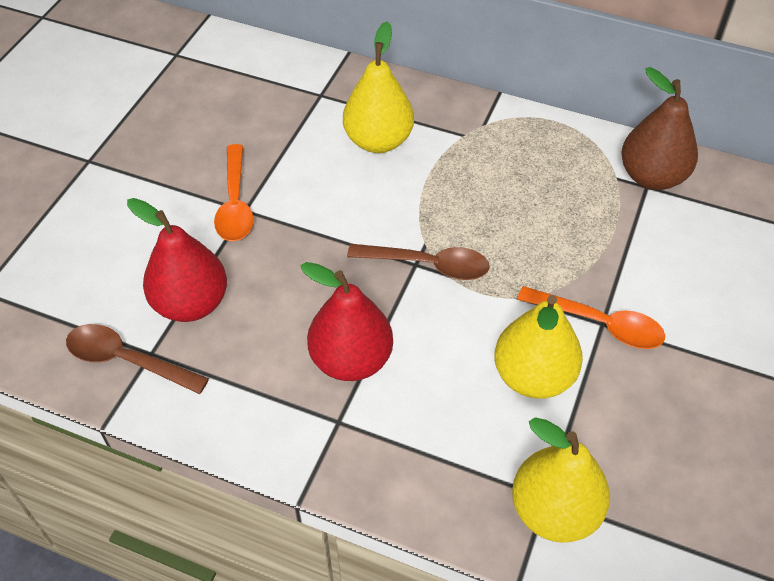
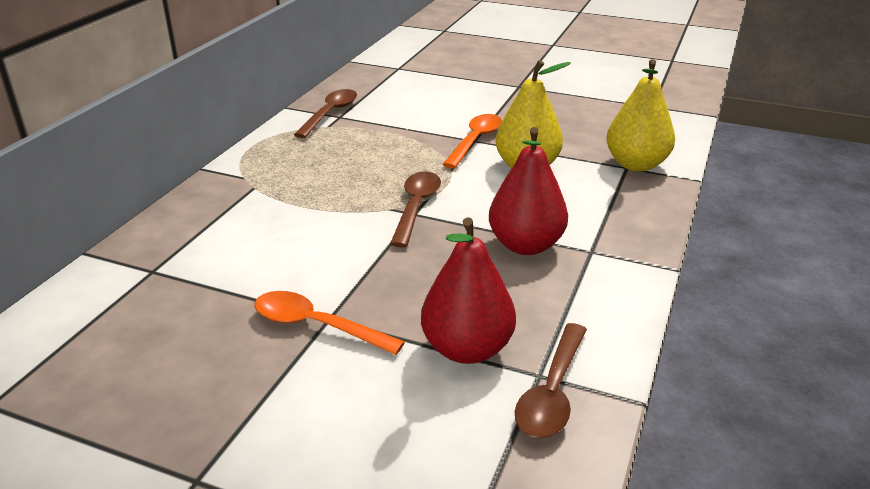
camera: 90 degrees left, 20 degrees down
orange spoon [214,144,254,241] -> orange spoon turned 150 degrees counterclockwise [255,291,405,355]
yellow pear [343,22,414,153] -> none
brown pear [621,67,698,190] -> brown spoon [294,89,357,138]

